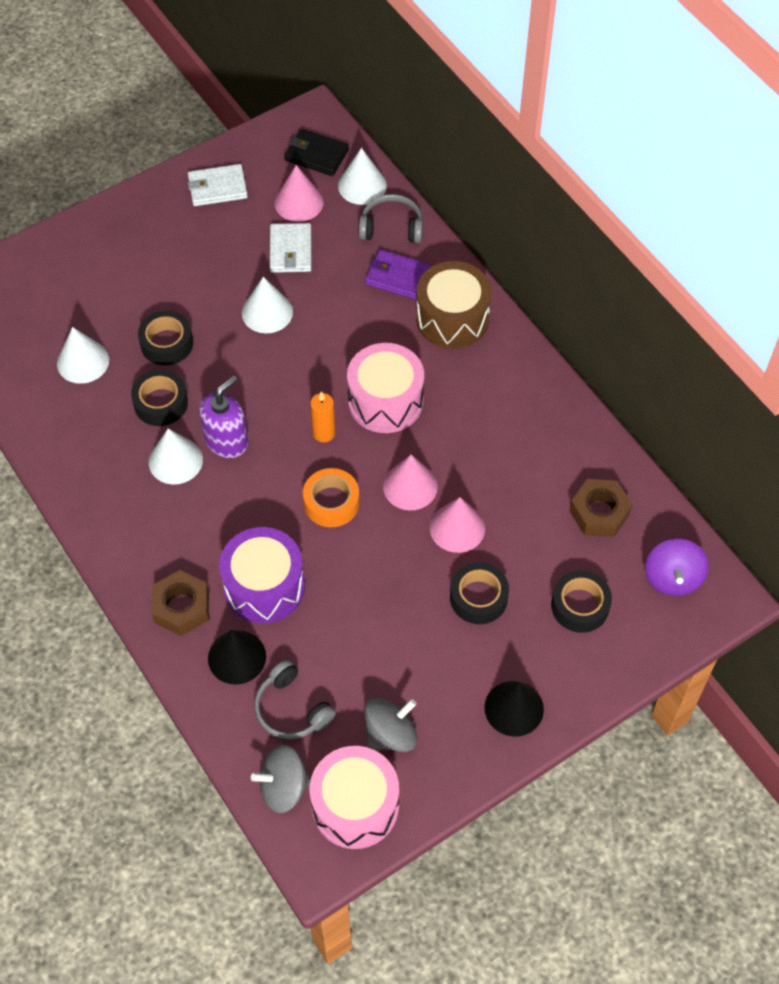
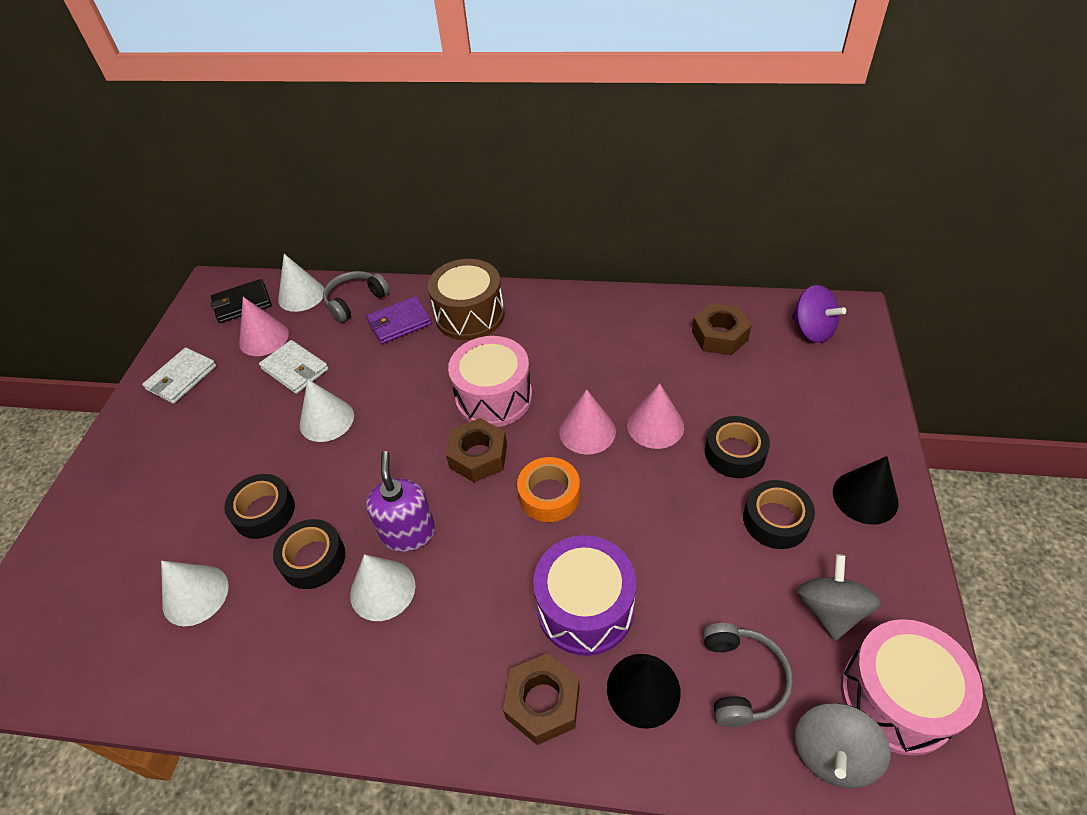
camera: 45 degrees left, 10 degrees down
grey headphones [254,660,336,739] -> grey headphones turned 90 degrees counterclockwise [703,623,793,727]
orange candle [310,391,336,442] -> brown nut [446,418,507,482]
black tape [551,571,612,633] -> black tape moved to [743,480,815,549]

